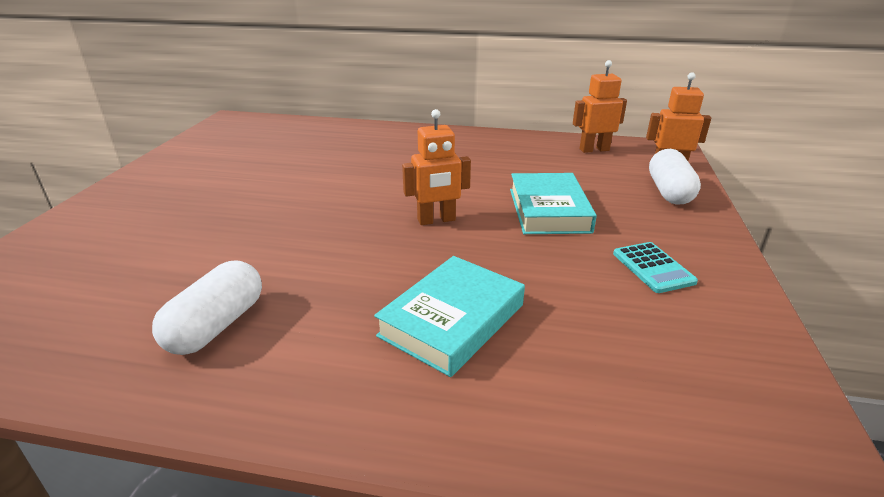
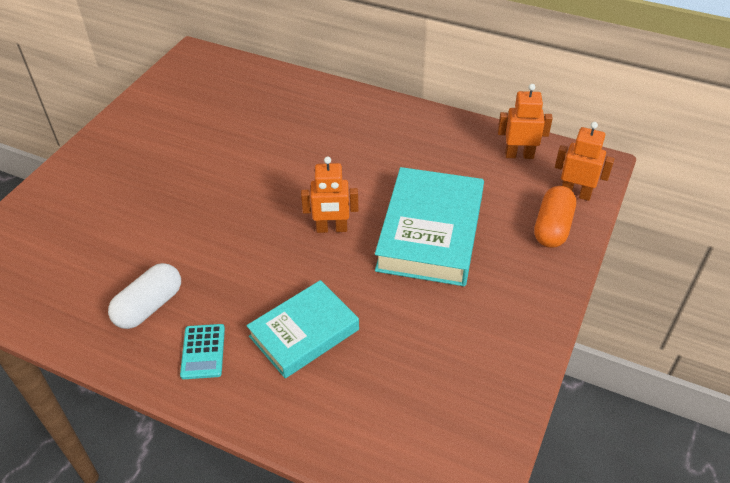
camera: 15 degrees right, 15 degrees up
turquoise book [510,173,597,234] -> turquoise book [375,167,484,286], size x1.53
turquoise calculator [613,242,698,293] -> turquoise calculator moved to [180,324,225,379]
white capsule [649,149,701,204] -> orange capsule [534,186,576,248]

